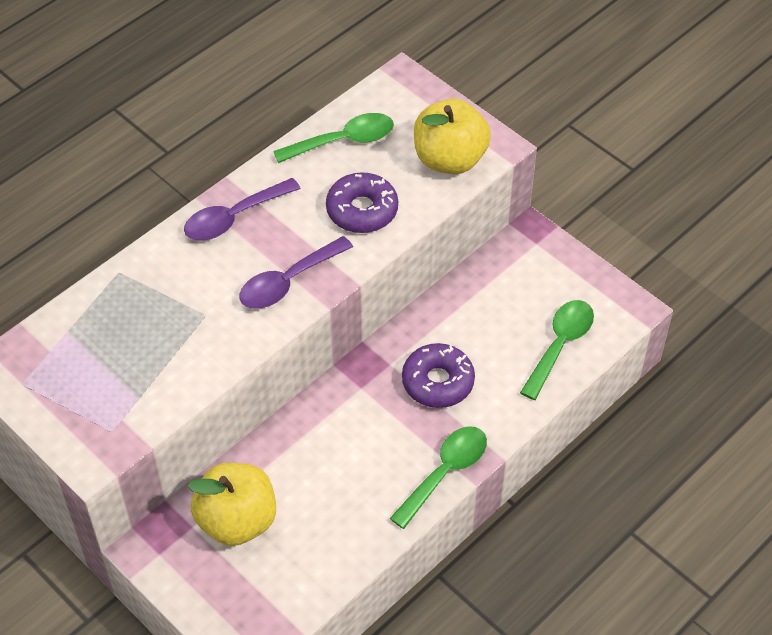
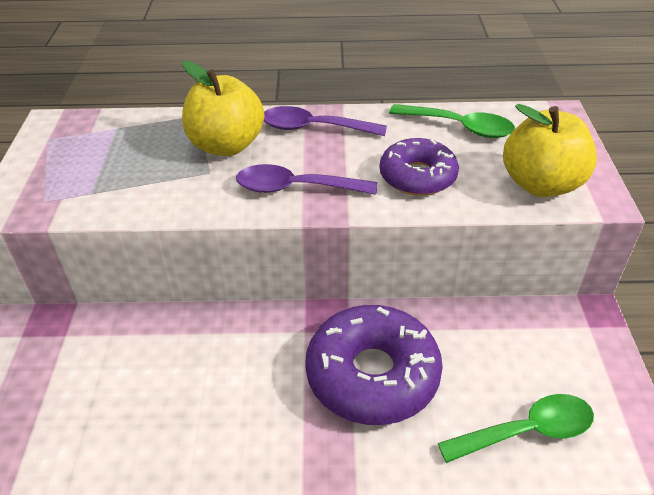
camera: 45 degrees right, 10 degrees down
yellow apple [187,463,276,546] -> yellow apple moved to [182,61,264,156]
green spoon [390,426,487,529] -> none
purple donut [402,343,475,408] -> purple donut [305,305,443,425], size x1.58

